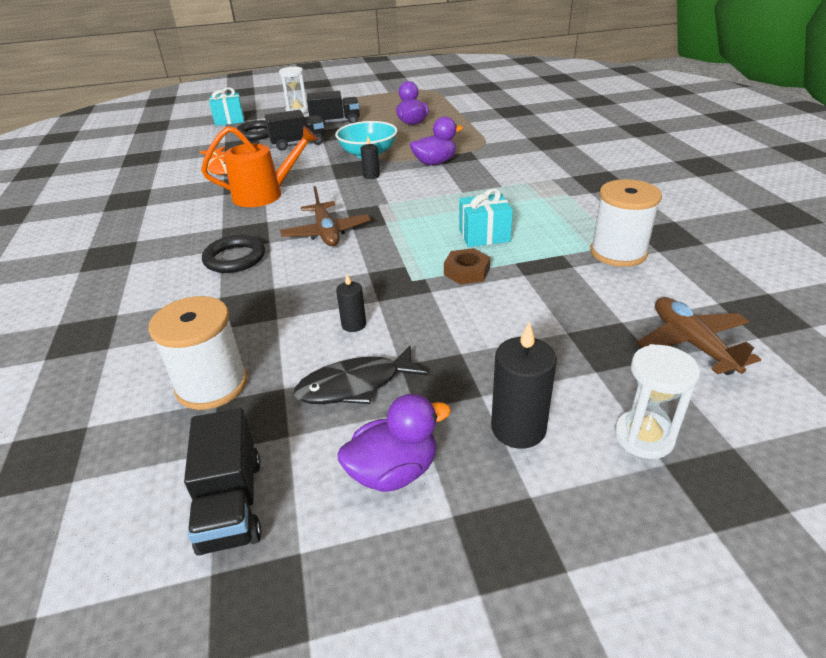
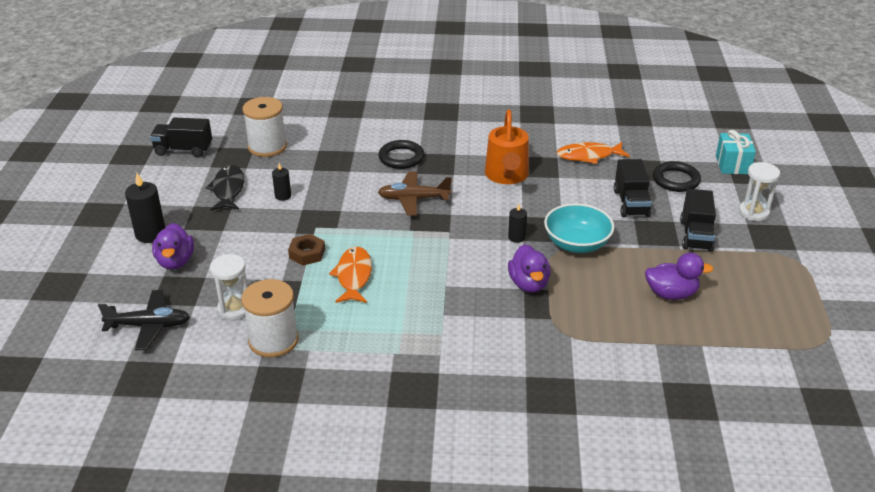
camera: 105 degrees right, 0 degrees up
purple duck [338,394,451,492] -> purple duck moved to [152,223,194,270]
turquoise gift [459,188,513,247] -> orange fish [329,246,372,303]
white hourglass [615,344,700,459] -> white hourglass moved to [210,254,248,320]
brown plane [637,297,761,375] -> black plane [98,290,190,350]

